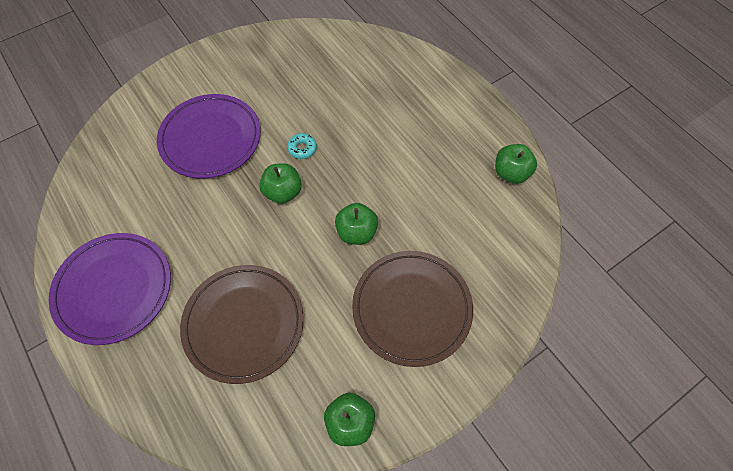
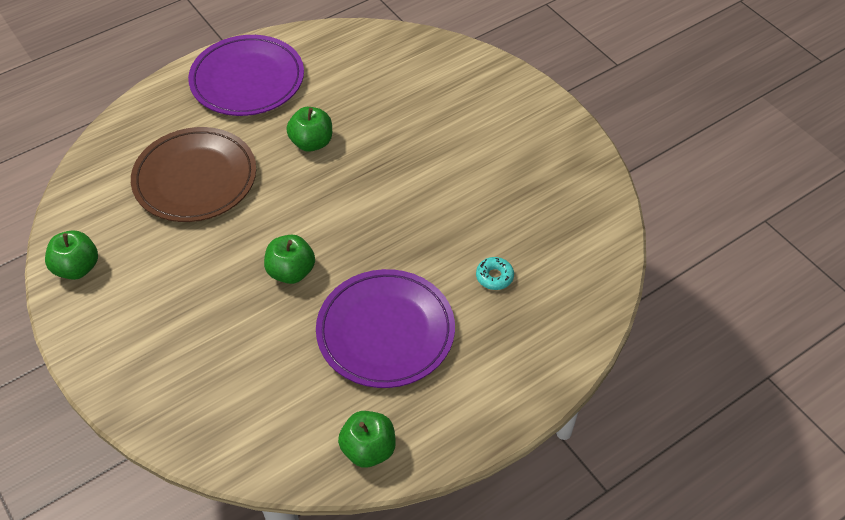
camera: 90 degrees right, 10 degrees down
purple plate [157,94,261,179] -> purple plate moved to [316,269,455,388]
green apple [259,163,302,204] -> green apple moved to [286,107,332,152]
turquoise donut [287,133,317,159] -> turquoise donut moved to [476,257,514,290]
brown plate [352,251,473,367] -> none

